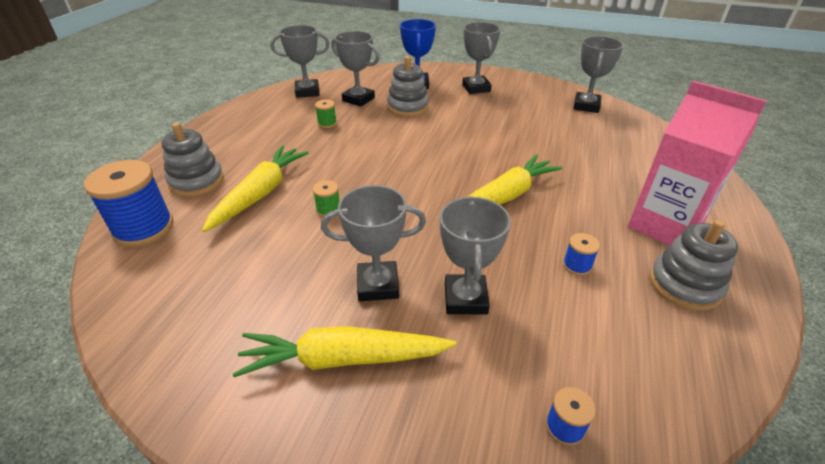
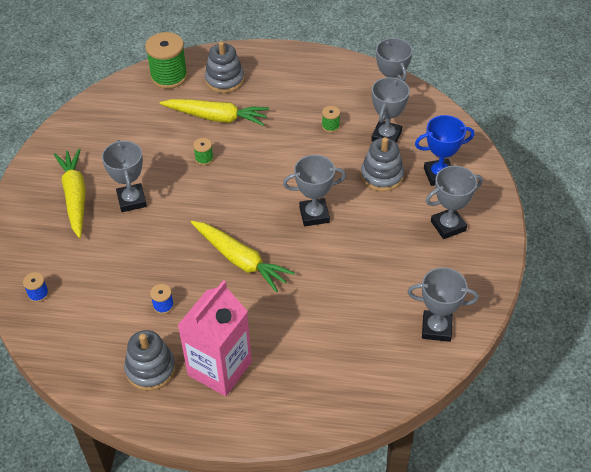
camera: 80 degrees right, 10 degrees up
blue spool [84,160,174,247] -> green spool [145,32,188,89]
grey trophy [440,196,511,315] -> grey trophy moved to [283,155,346,226]

